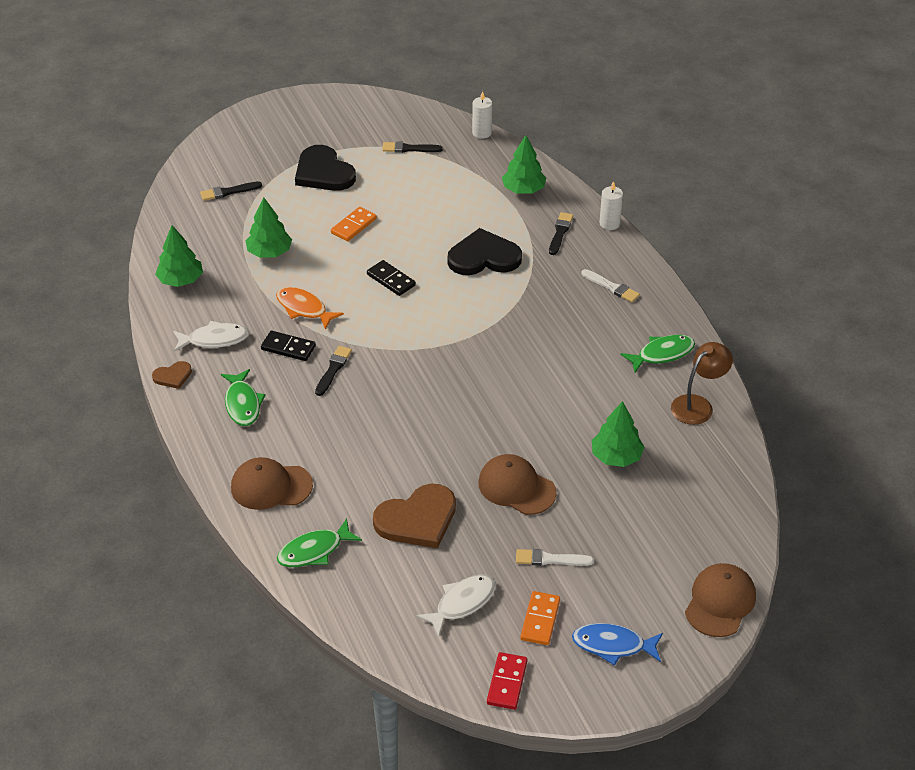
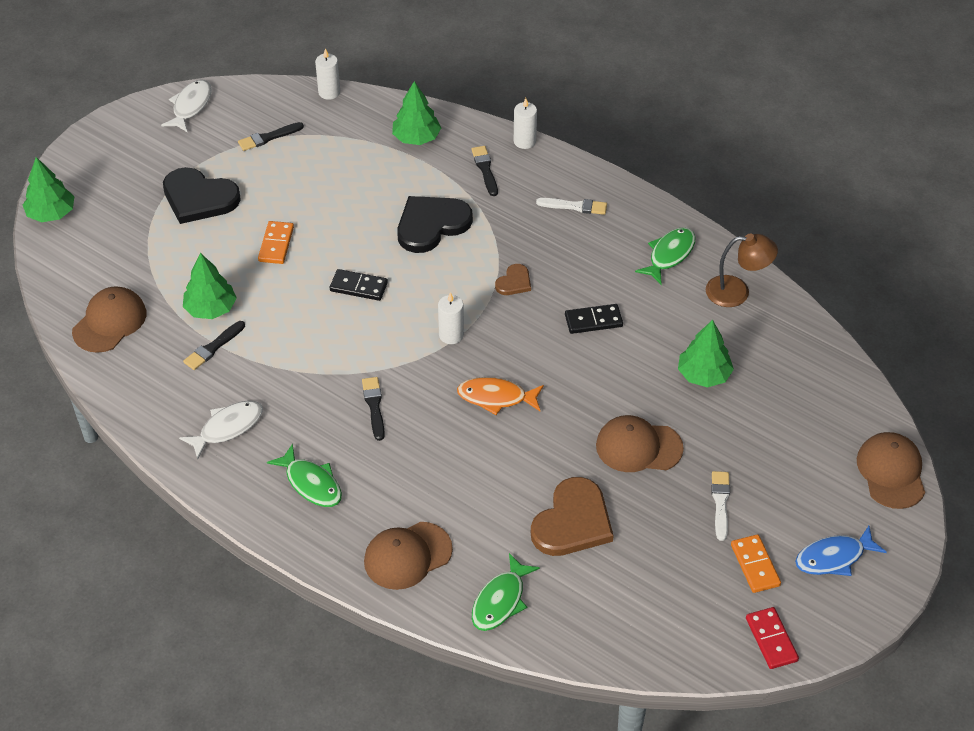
camera: 30 degrees left, 5 degrees up
brown heart [152,361,192,389] -> brown heart moved to [495,264,531,295]
green tree [155,225,203,287] -> green tree moved to [23,157,74,222]
black brush [200,181,262,201] -> black brush moved to [183,321,245,370]
black domino [261,331,316,361] -> black domino moved to [565,304,623,334]
orange fish [276,287,344,330] -> orange fish moved to [457,377,544,415]
white fish [416,574,496,637] -> white fish moved to [161,80,212,132]
white brush [516,549,594,566] -> white brush turned 120 degrees clockwise [711,471,730,541]
brown lamp [671,342,733,425] -> brown lamp turned 75 degrees clockwise [706,233,778,307]
none -> brown cap [72,286,146,353]
none -> white candle [438,292,464,344]

